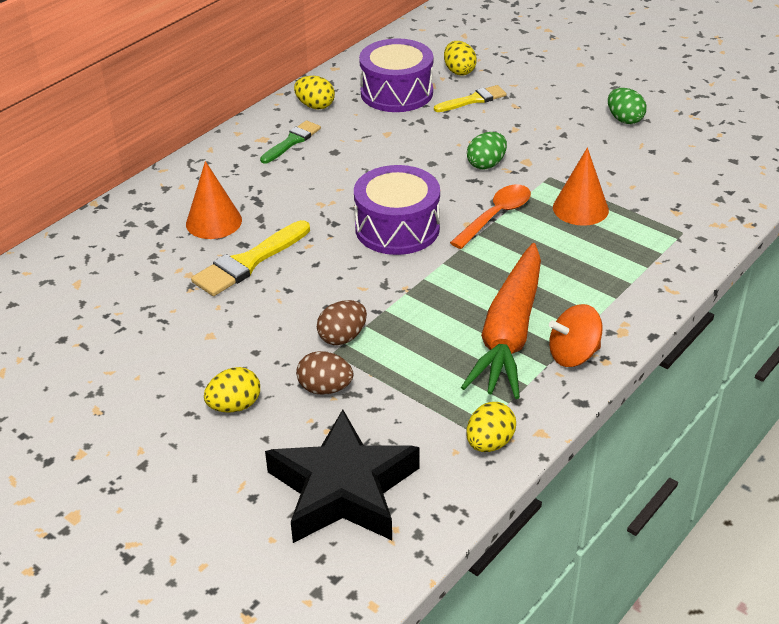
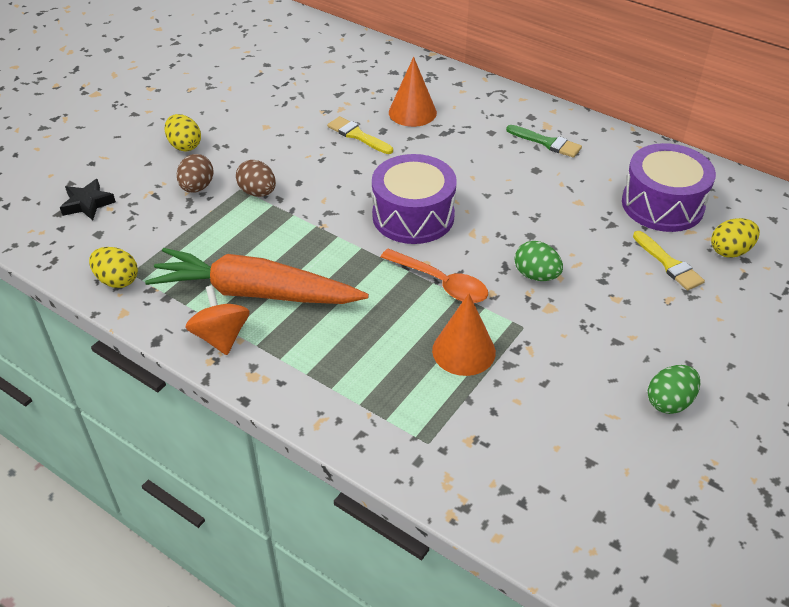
camera: 85 degrees right, 5 degrees up
yellow brush [191,220,310,296] -> yellow brush [327,116,393,154], size x0.65
black star [265,409,420,543] -> black star [60,179,116,220], size x0.45
yellow egg [294,76,335,109] -> none

